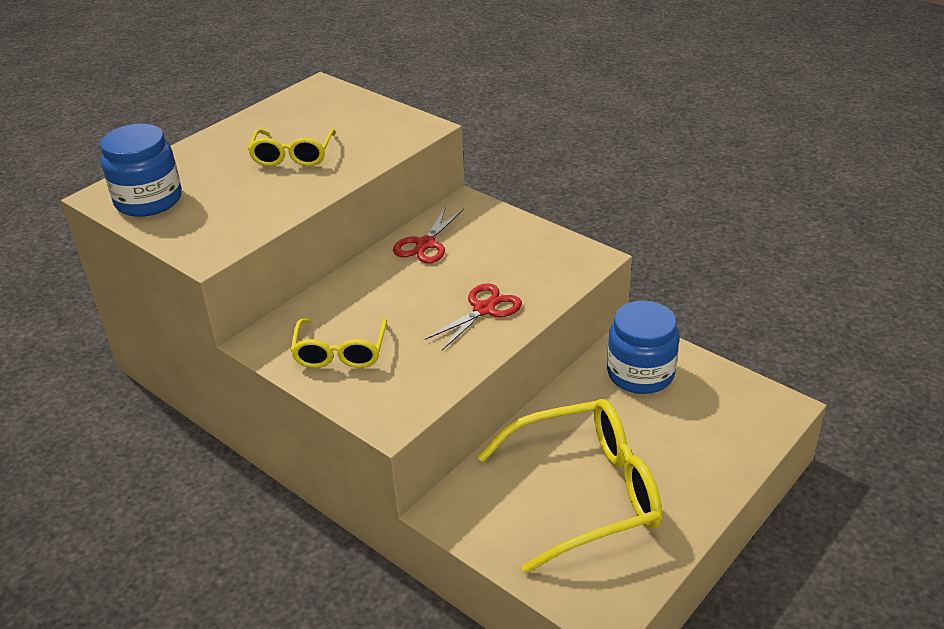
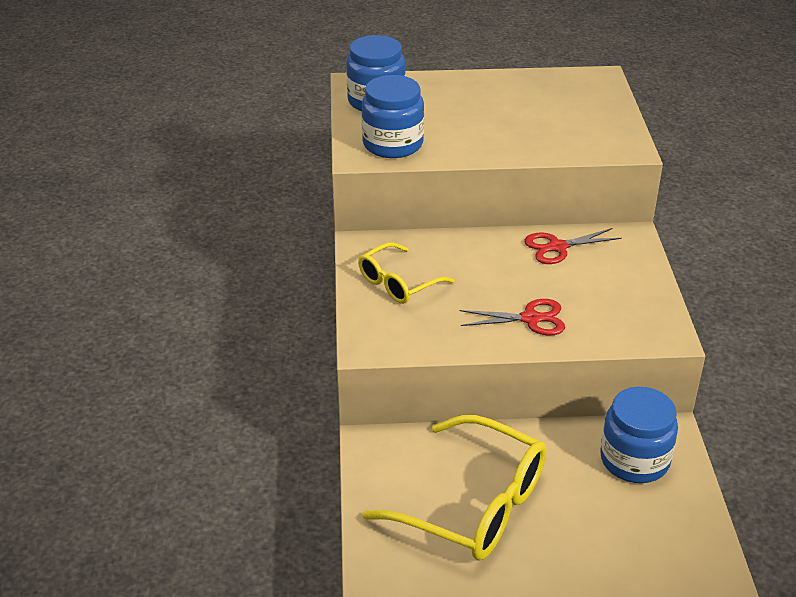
camera: 45 degrees right, 0 degrees up
yellow glasses [248,128,335,166] -> none
none -> blue jar [362,75,424,158]

